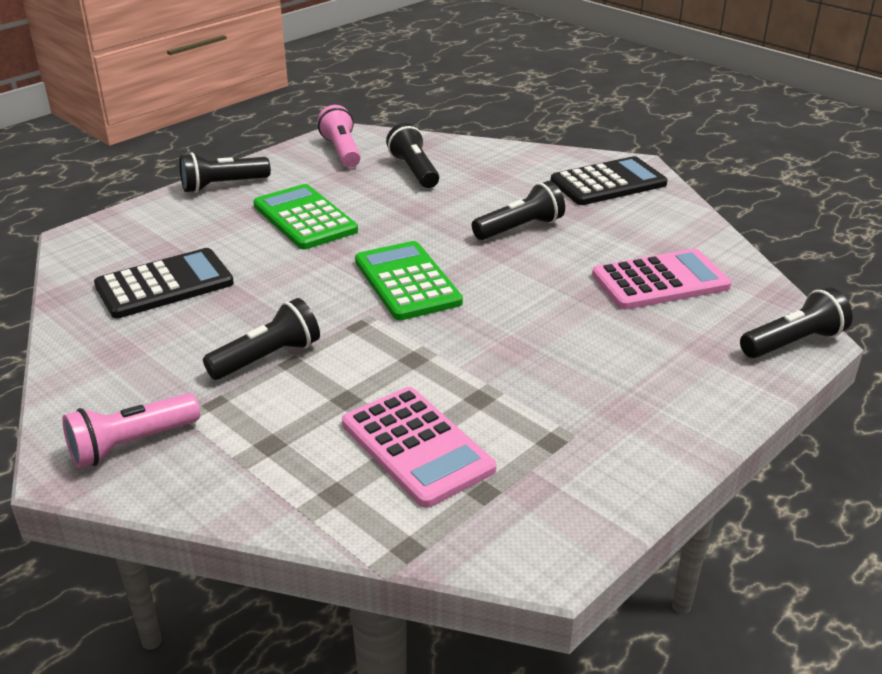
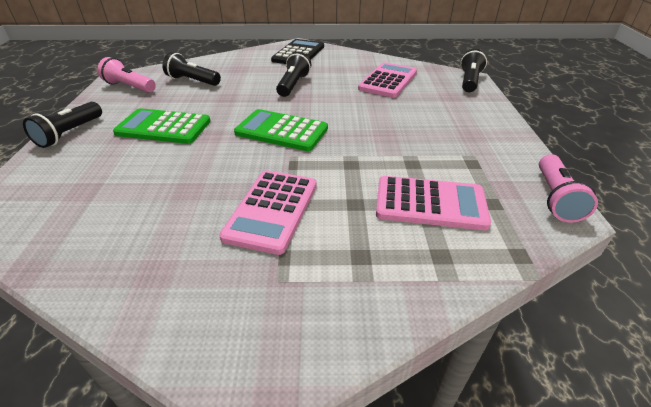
camera: 45 degrees left, 5 degrees up
pink flashlight [62,393,200,468] -> pink flashlight moved to [539,154,598,223]
black calculator [94,248,234,318] -> none
black flashlight [203,298,320,380] -> pink calculator [219,170,317,255]

